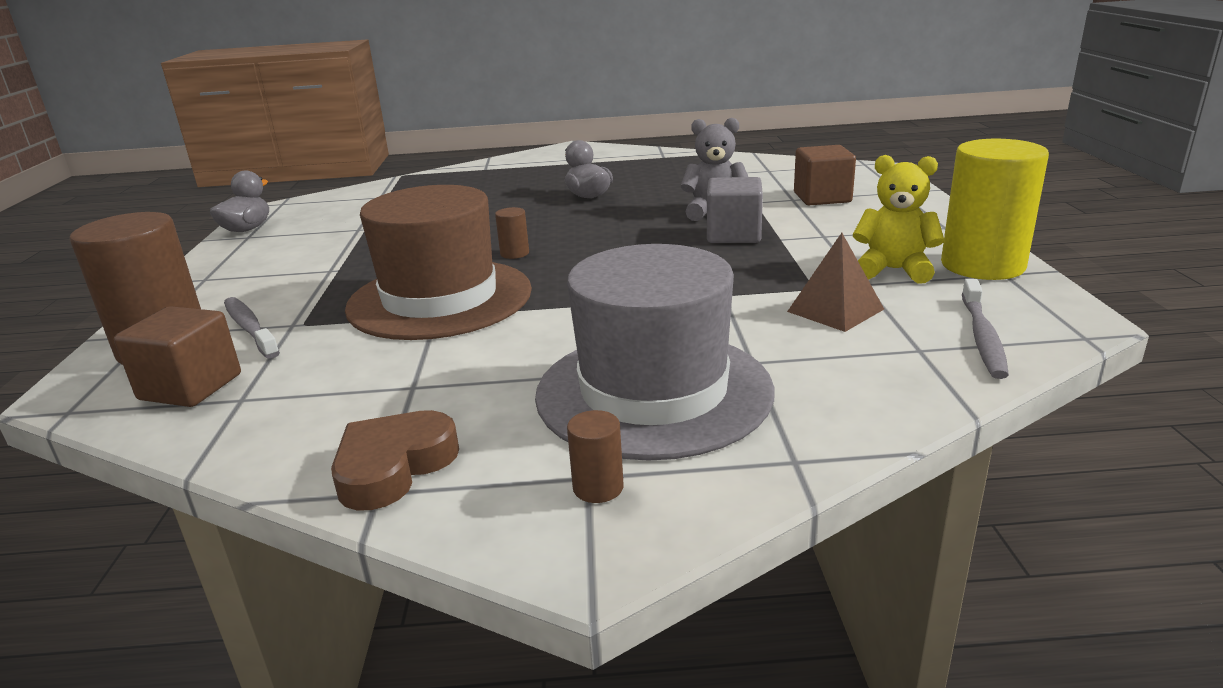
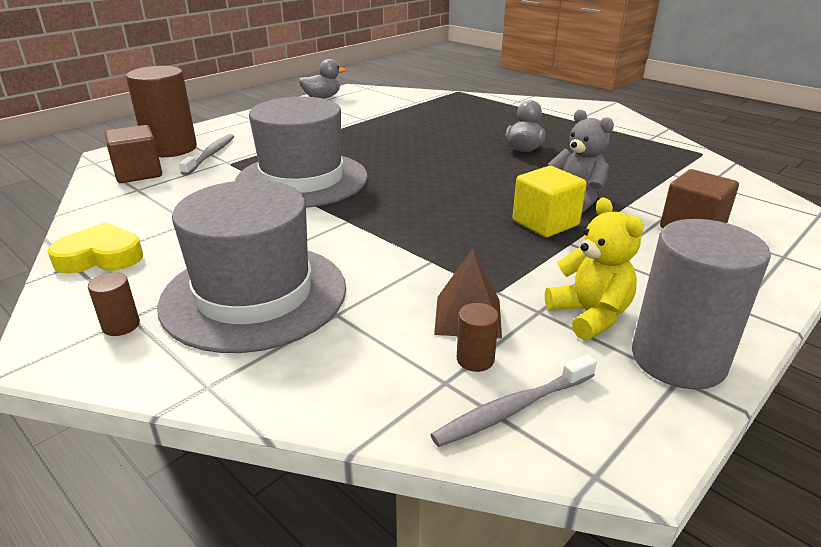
camera: 45 degrees right, 5 degrees up
brown heart [331,410,459,510] -> yellow heart [47,222,143,274]
brown hat [345,185,532,340] -> grey hat [235,97,368,208]
brown cylinder [495,207,529,259] -> brown cylinder moved to [457,303,499,372]
grey cube [707,177,763,243] -> yellow cube [513,166,587,237]
yellow cylinder [941,139,1049,280] -> grey cylinder [632,219,771,389]

